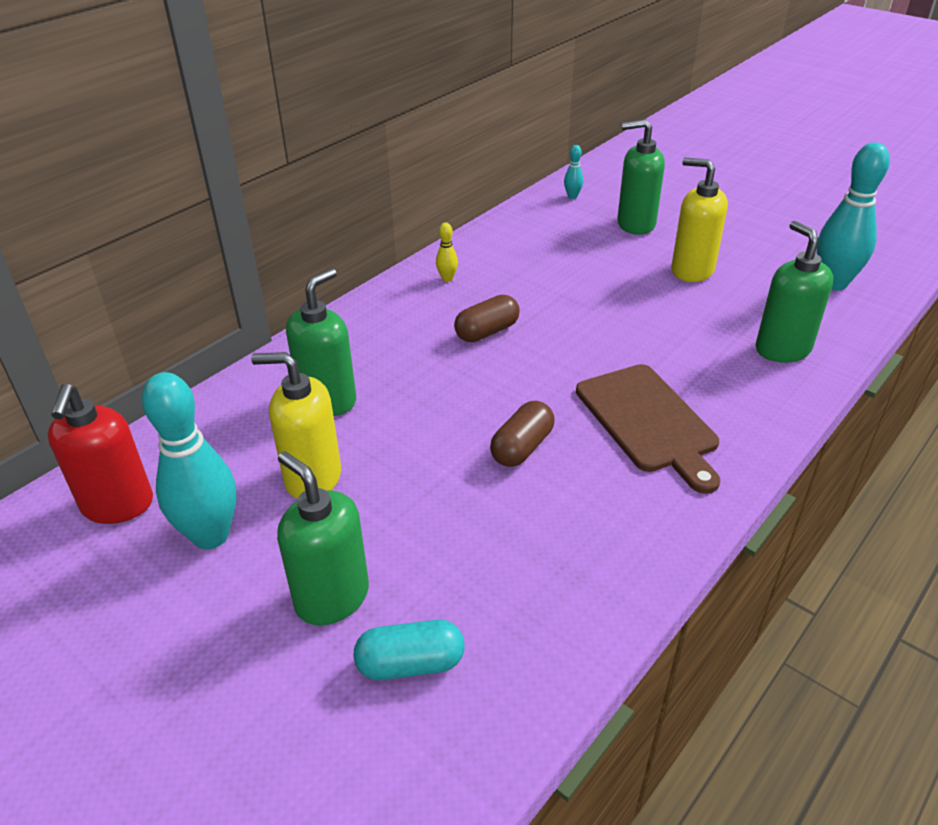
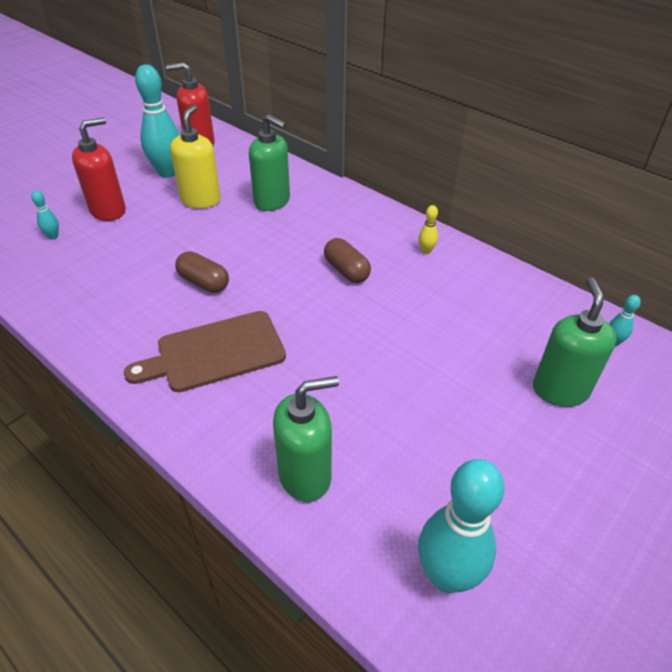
camera: 90 degrees right, 5 degrees up
green soap dispenser [277,451,369,625] -> red soap dispenser [72,117,126,221]
turquoise capsule [353,620,465,680] -> turquoise bowling pin [31,190,59,239]
yellow soap dispenser [671,158,728,282] -> none

